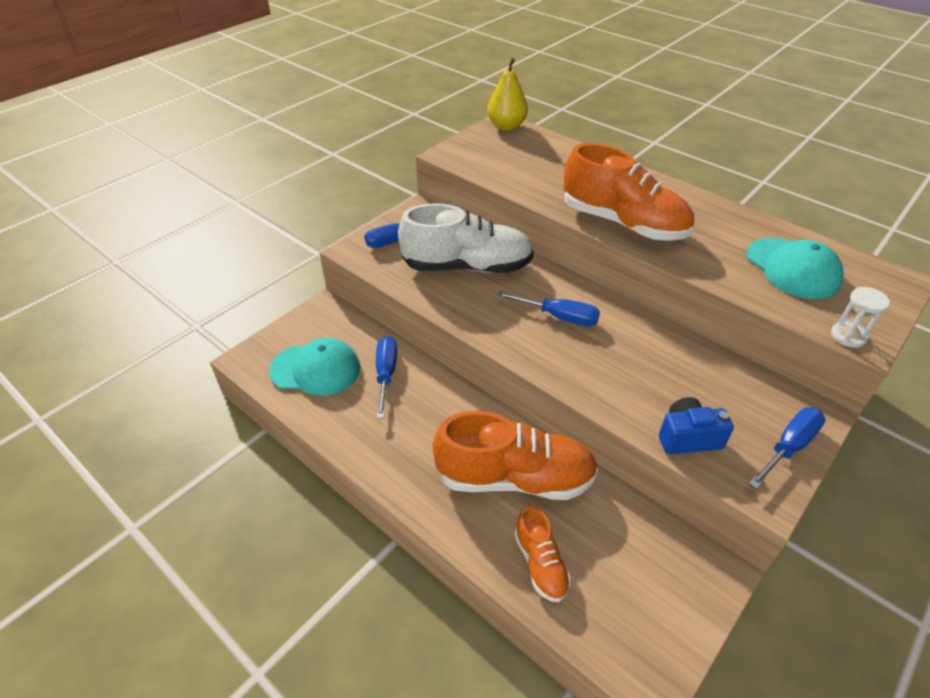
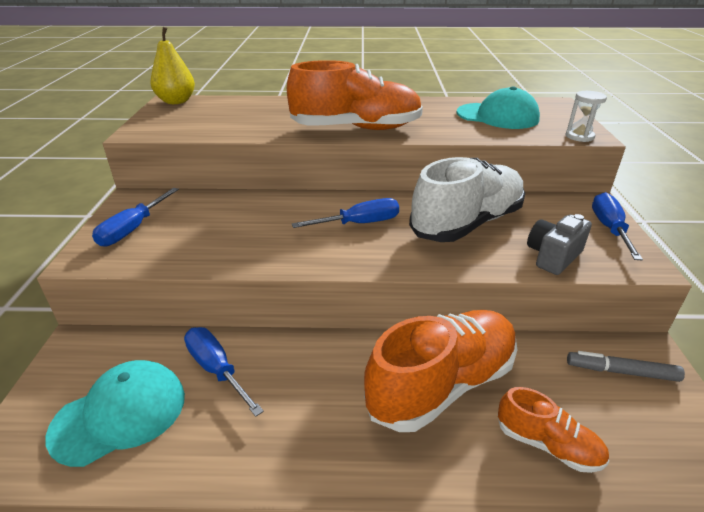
camera: 40 degrees left, 10 degrees down
white shoe [398,203,534,273] -> white shoe moved to [409,157,525,242]
blue camera [659,397,734,454] -> grey camera [527,214,592,275]
none -> grey marker [567,351,685,382]

